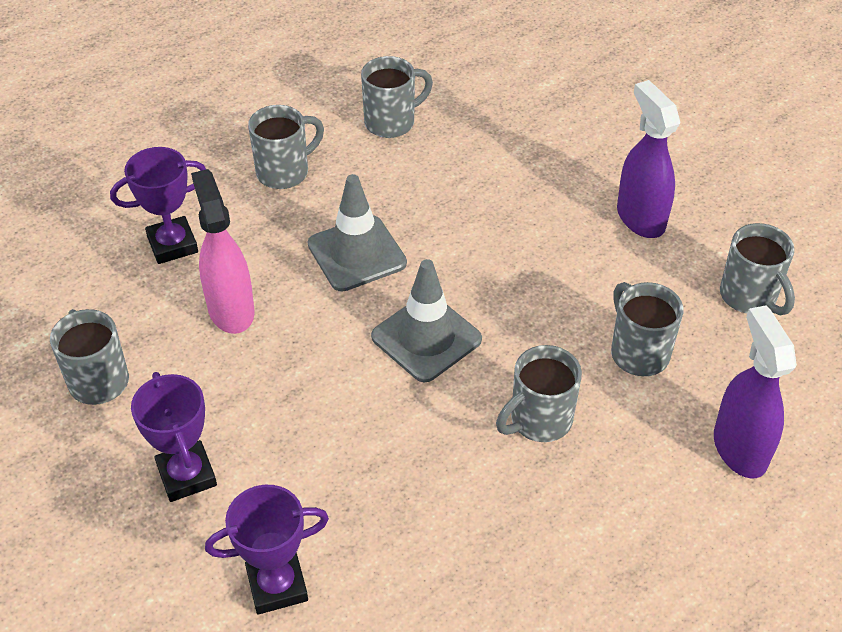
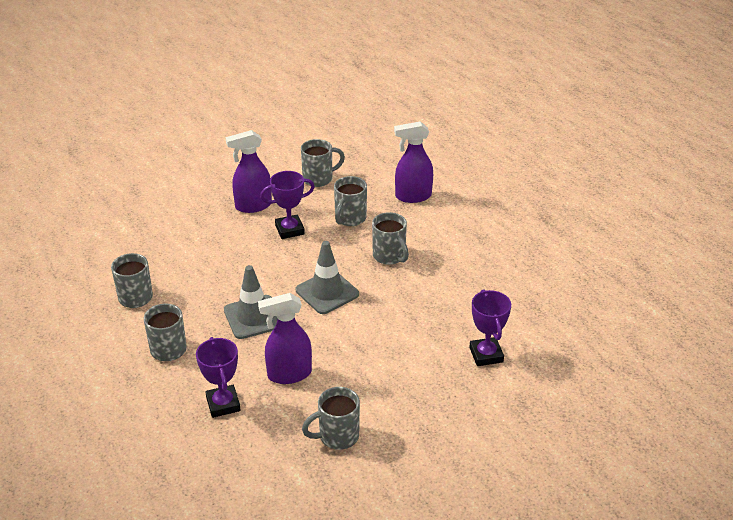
camera: 85 degrees left, 10 degrees down
purple trophy [131,372,217,502] -> purple trophy moved to [260,171,315,239]
pink spray bottle [191,169,255,334] -> purple spray bottle [258,293,312,384]
grey mug [611,282,683,376] -> grey mug turned 45 degrees counterclockwise [334,176,367,226]

